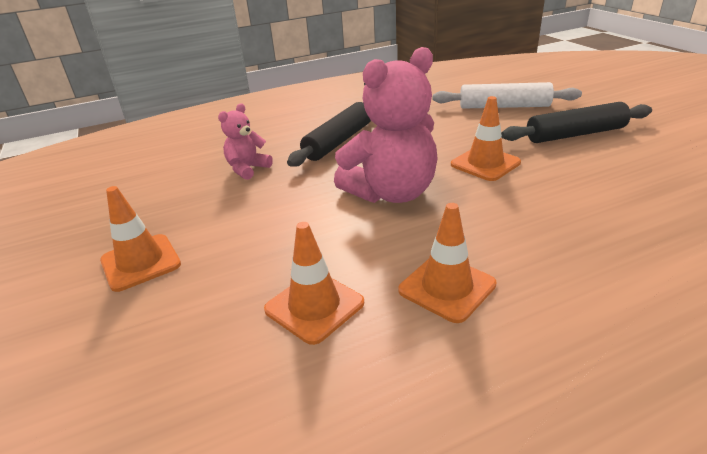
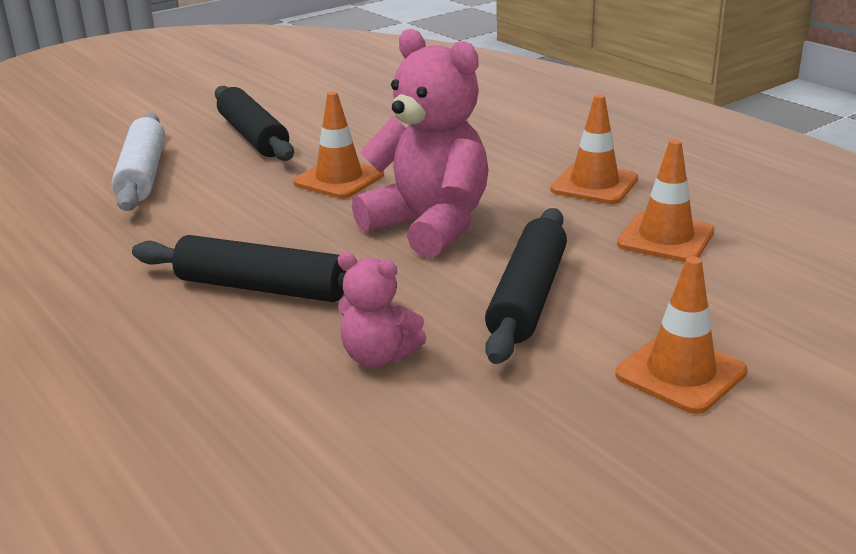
camera: 105 degrees left, 5 degrees down
none -> black rolling pin [485,208,567,364]

